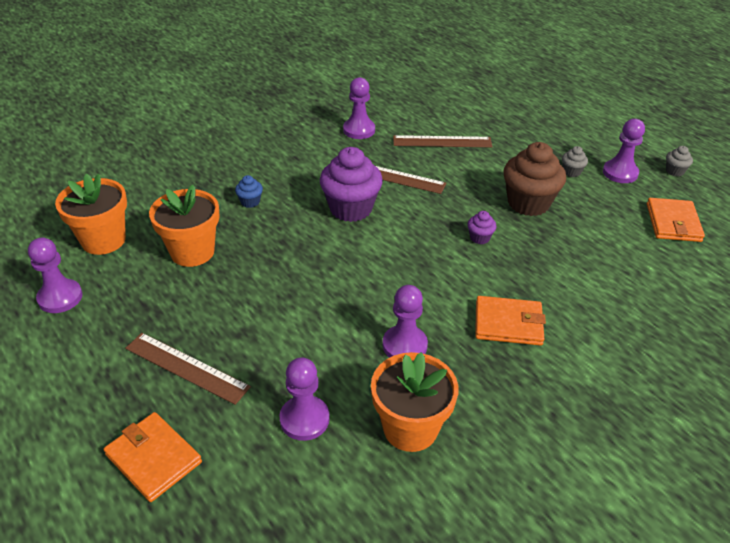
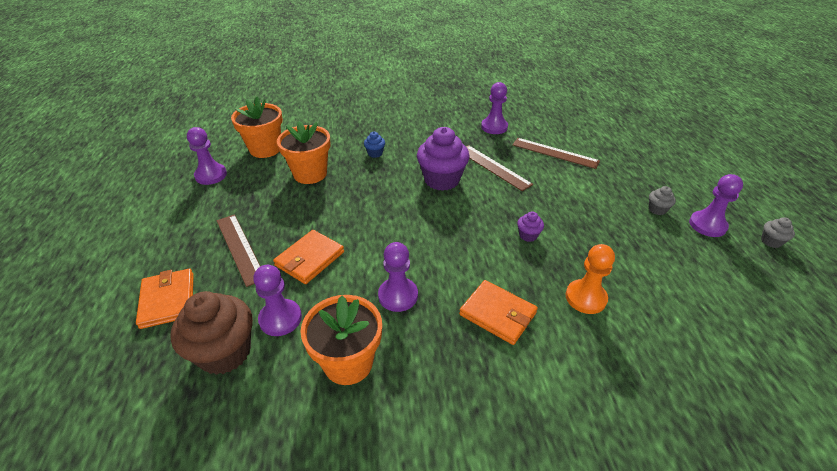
camera: 30 degrees right, 0 degrees up
brown cupcake [503,142,566,216] -> brown cupcake moved to [170,291,253,375]
orange wallet [647,198,705,242] -> orange wallet moved to [273,230,344,284]
none -> orange pawn [566,244,615,314]

